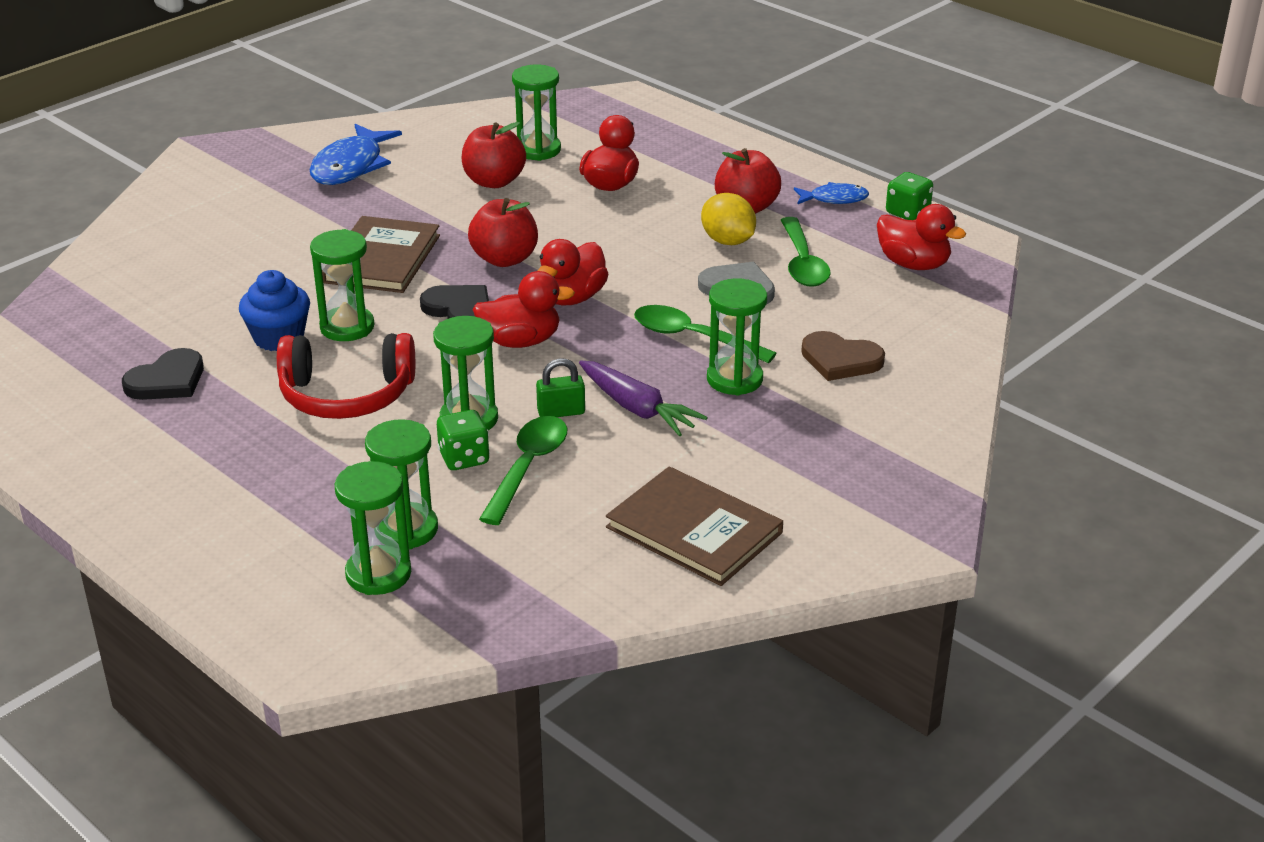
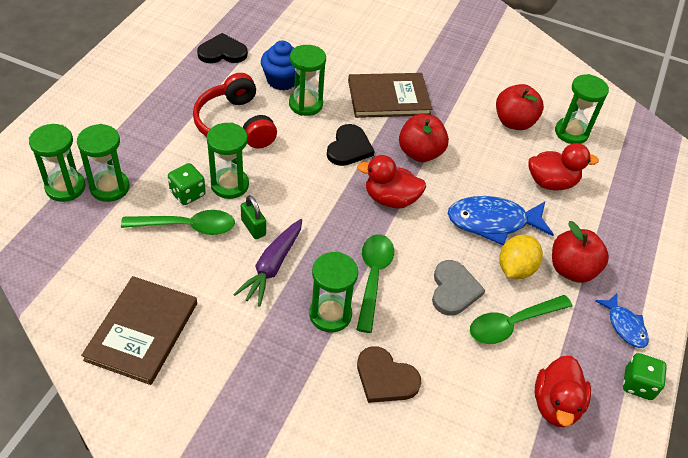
camera: 65 degrees right, 15 degrees up
black heart [122,348,204,400] -> black heart turned 150 degrees clockwise [197,33,248,63]
blue fish [309,124,402,185] -> blue fish moved to [448,196,554,245]
red duck [473,271,575,348] -> none
brown heart [801,331,885,381] -> brown heart turned 60 degrees counterclockwise [357,346,421,403]

